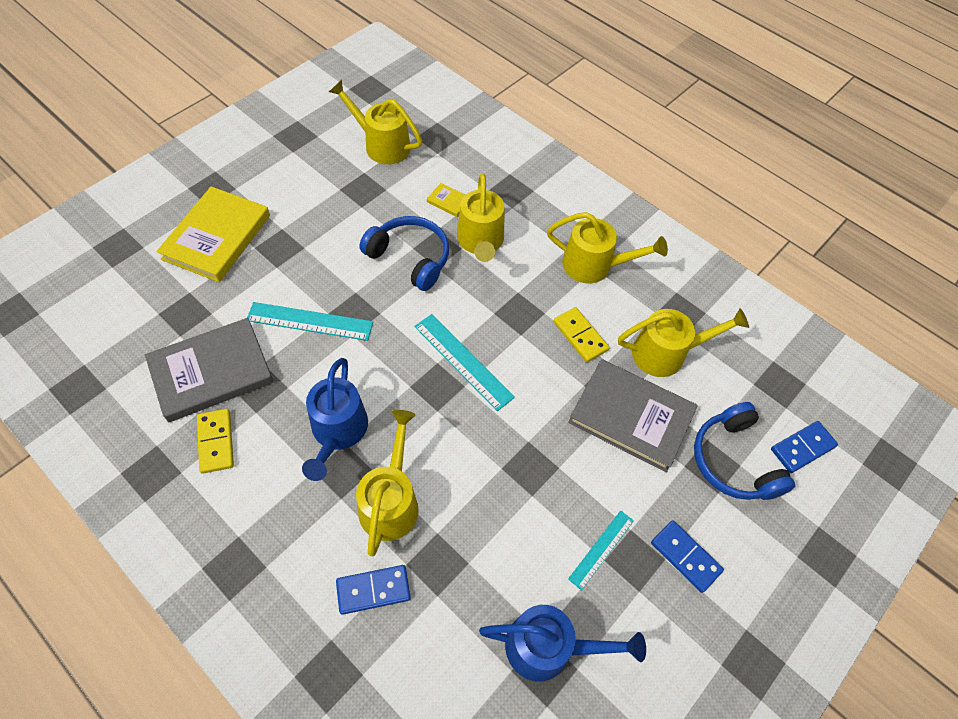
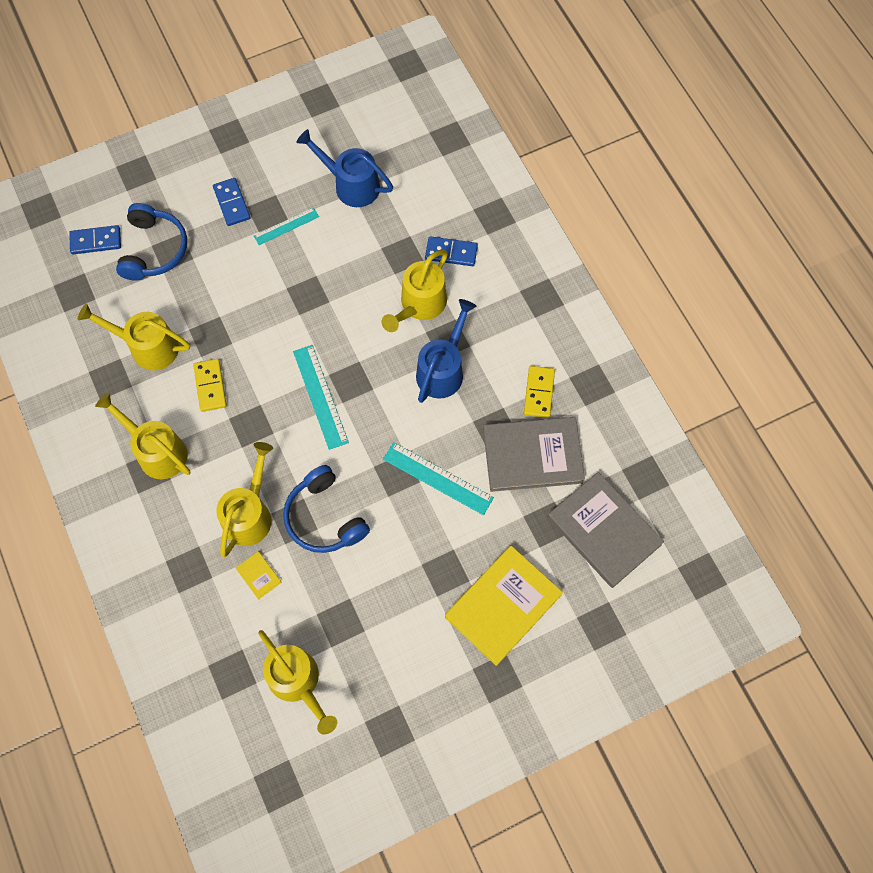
camera: 155 degrees left, 10 degrees up
grey book [568,359,698,472] -> grey book moved to [548,472,664,588]

